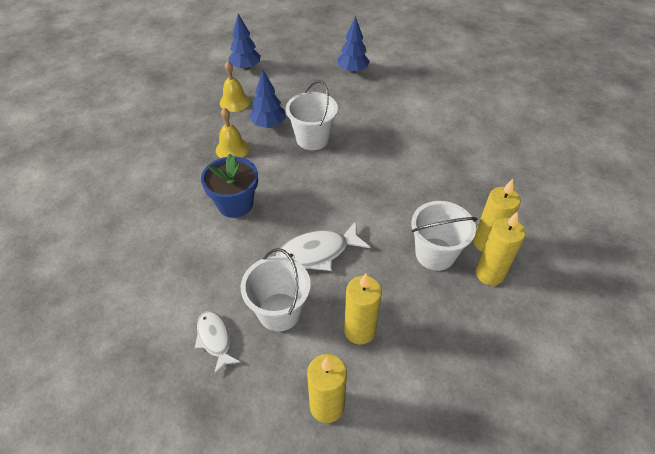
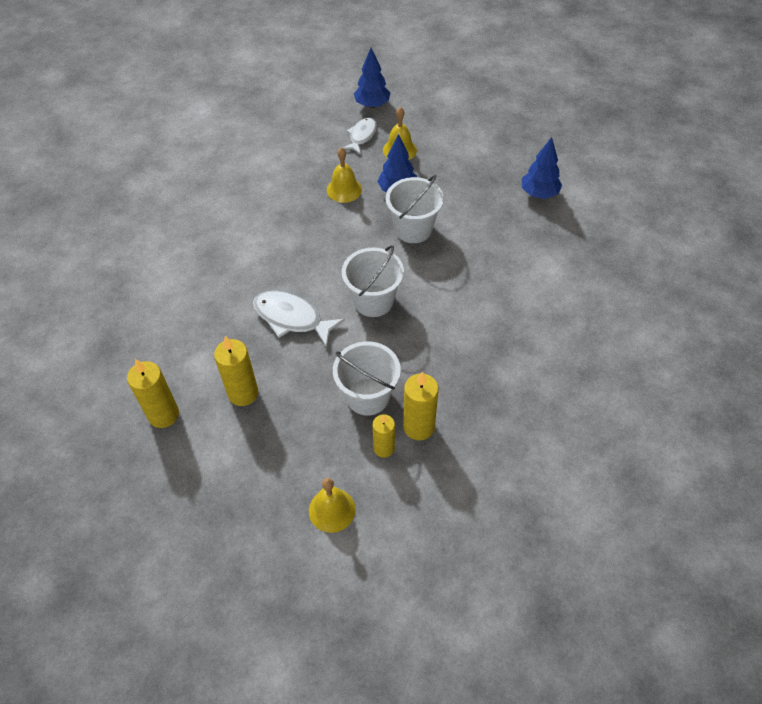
camera: 50 degrees right, 5 degrees up
white fish [195,311,241,374] -> white fish moved to [343,118,377,154]
blue flower pot [201,154,258,218] -> none
blue tree [228,13,261,70] -> blue tree moved to [354,48,390,108]
white bucket [241,248,311,331] -> white bucket moved to [342,245,404,317]
yellow candle [475,211,526,286] -> yellow candle [373,414,395,458], size x0.66
none -> yellow bell [309,478,356,533]

